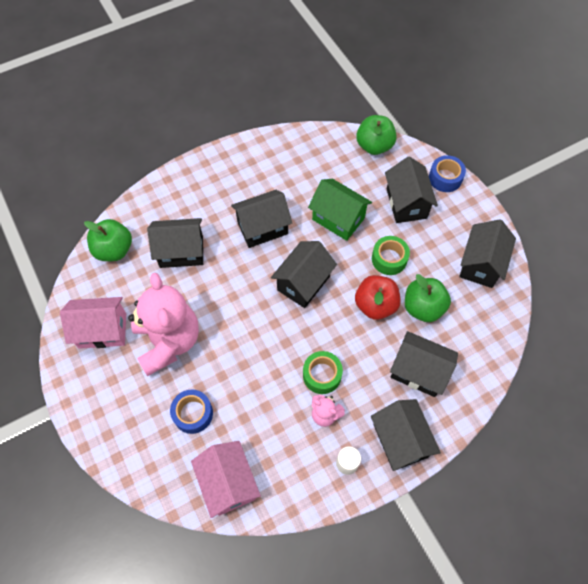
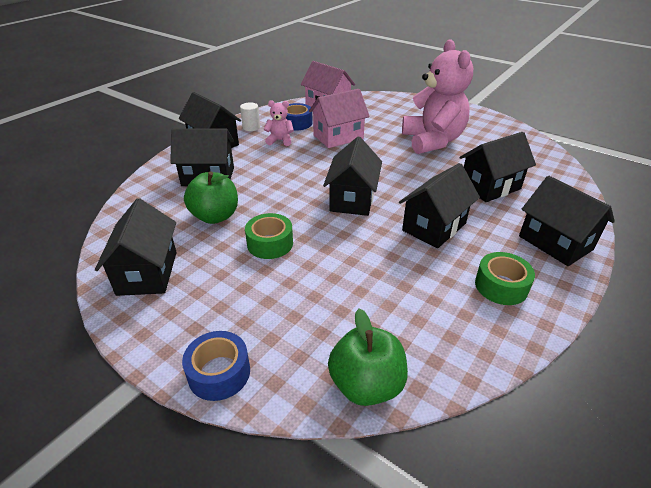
camera: 155 degrees right, 25 degrees down
pink house [60,297,126,349] -> pink house moved to [309,89,370,148]
green apple [84,219,132,261] -> none
pink teddy bear [128,273,199,376] -> pink teddy bear turned 150 degrees counterclockwise [402,39,473,154]
blue tape [170,390,213,434] -> blue tape moved to [286,103,313,131]
green tape [303,351,343,394] -> green tape moved to [475,252,535,305]
green house [308,179,372,241] -> none
red apple [355,275,401,320] -> none
black house [385,156,438,223] -> black house moved to [519,176,615,266]

